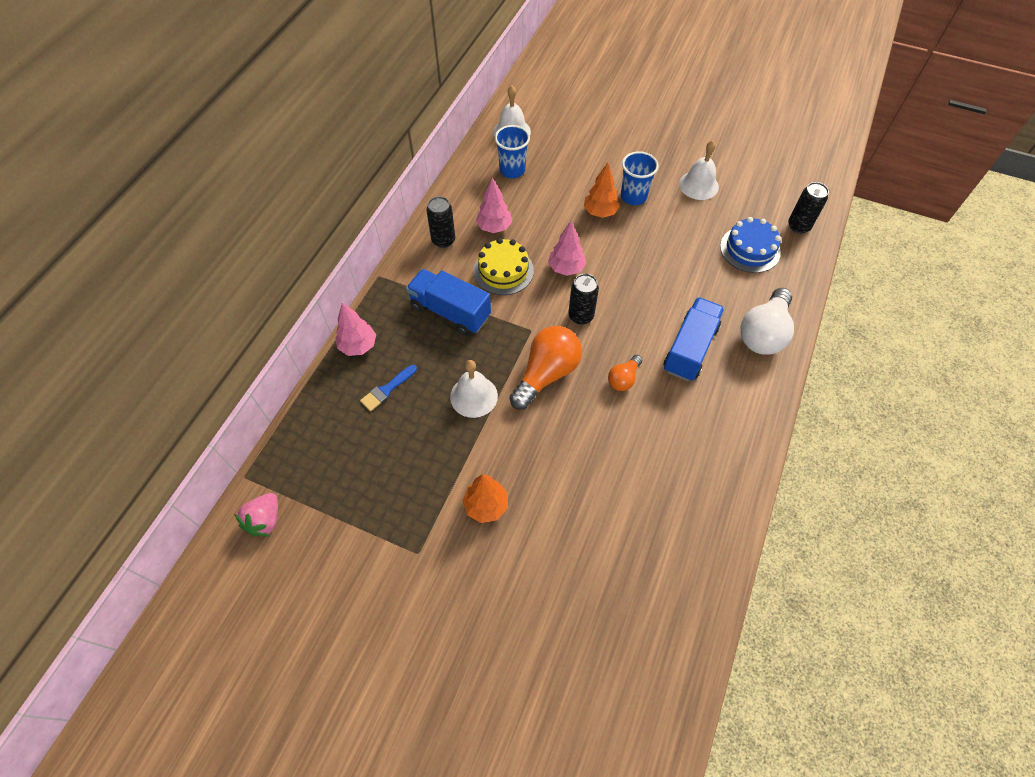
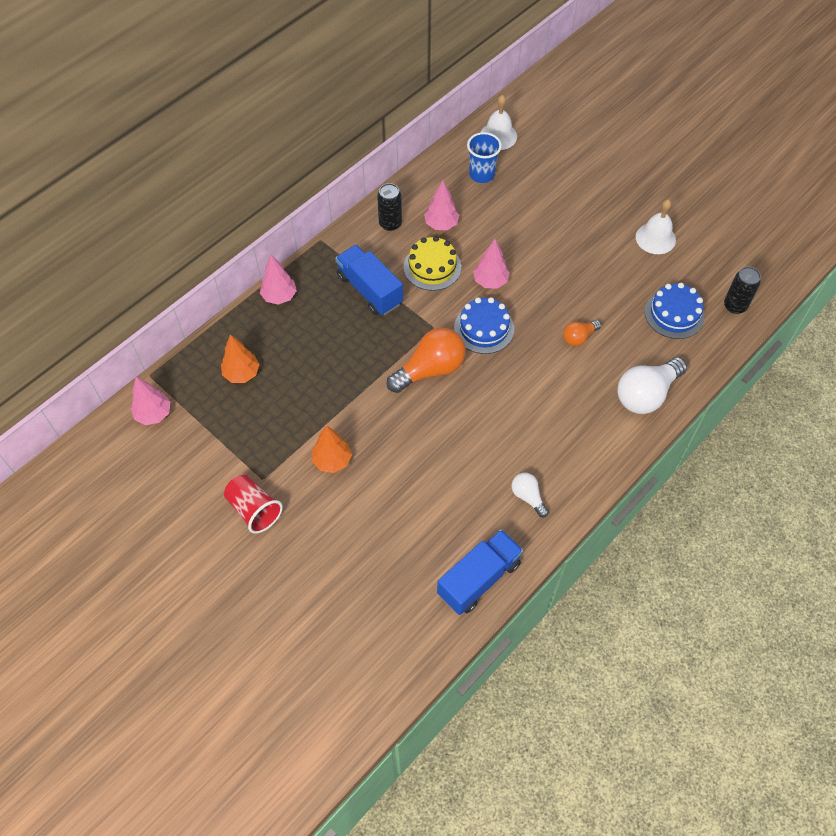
camera: 20 degrees right, 0 degrees up
pink strawberry [234,493,278,537] -> pink tree [131,377,171,425]
blue brush [360,365,417,411] -> none
white bell [450,360,498,418] -> none
black can [568,274,599,325] -> blue cake [454,297,514,354]
orange tree [584,162,620,218] -> orange tree moved to [221,335,260,383]
orange light bulb [608,355,642,391] -> orange light bulb moved to [563,320,601,346]
blue cup [621,151,659,205] -> none
blue truck [664,297,725,381] -> blue truck moved to [437,529,523,615]
none -> red cup [224,475,283,534]
none -> white light bulb [512,473,549,518]

